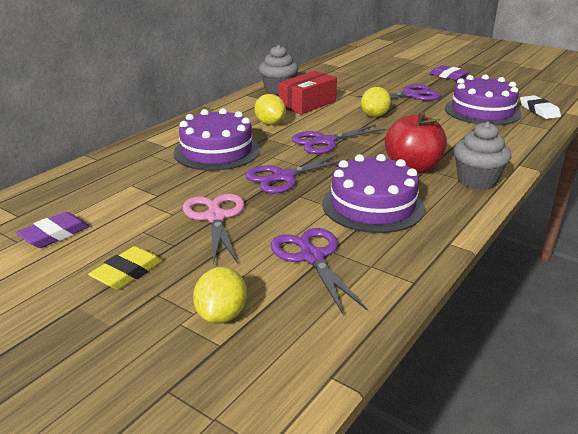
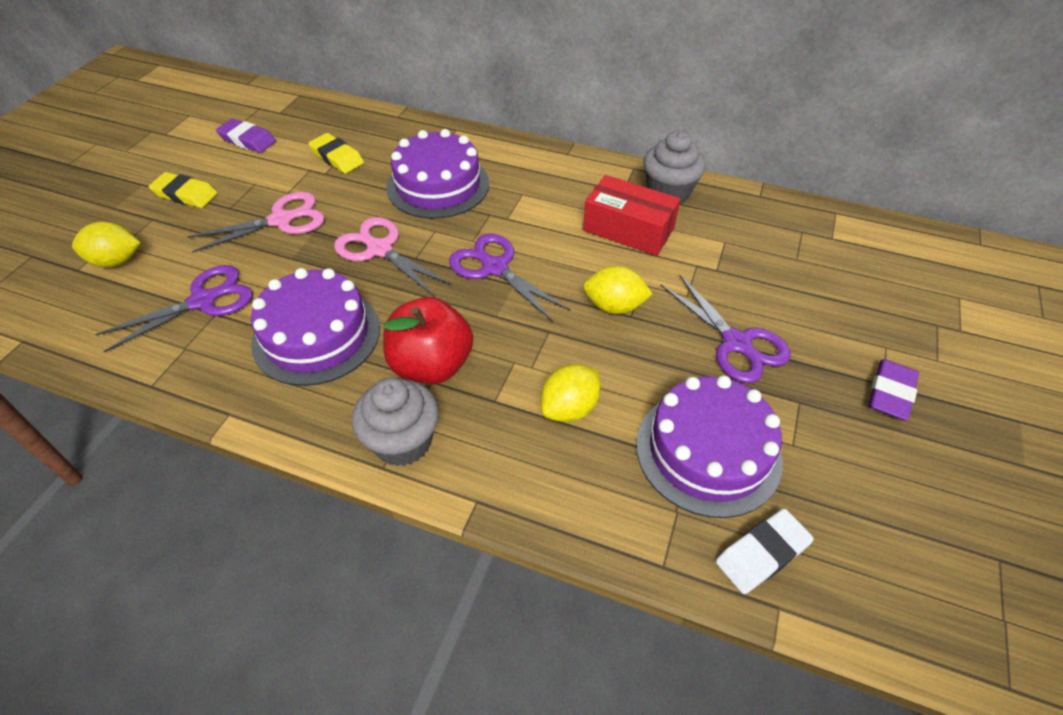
camera: 75 degrees right, 20 degrees up
purple scissors [245,154,349,194] -> pink scissors [334,217,452,296]
yellow lemon [255,94,286,125] -> yellow lemon moved to [541,364,601,422]
none -> yellow eraser [308,133,364,173]

